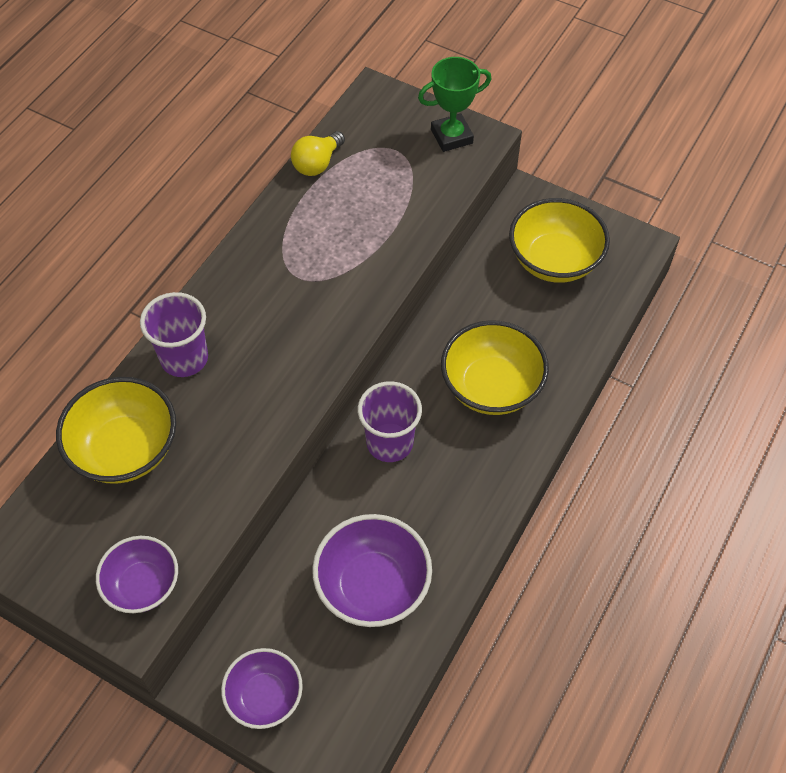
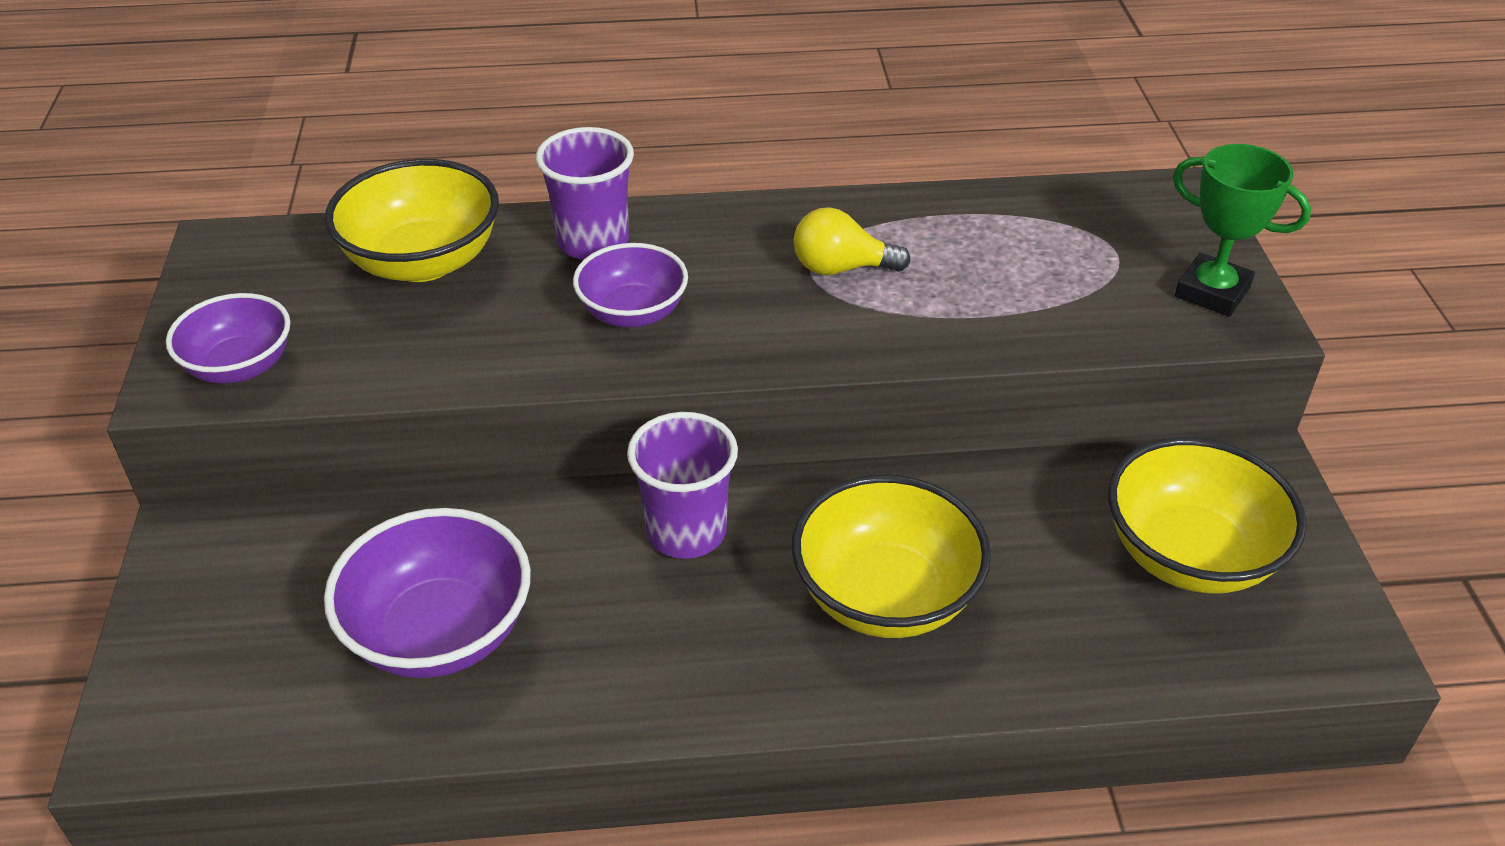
camera: 55 degrees right, 15 degrees down
purple bowl [221,648,303,729] -> purple bowl moved to [573,243,688,328]
yellow light bulb [291,131,345,176] -> yellow light bulb moved to [794,207,911,275]

